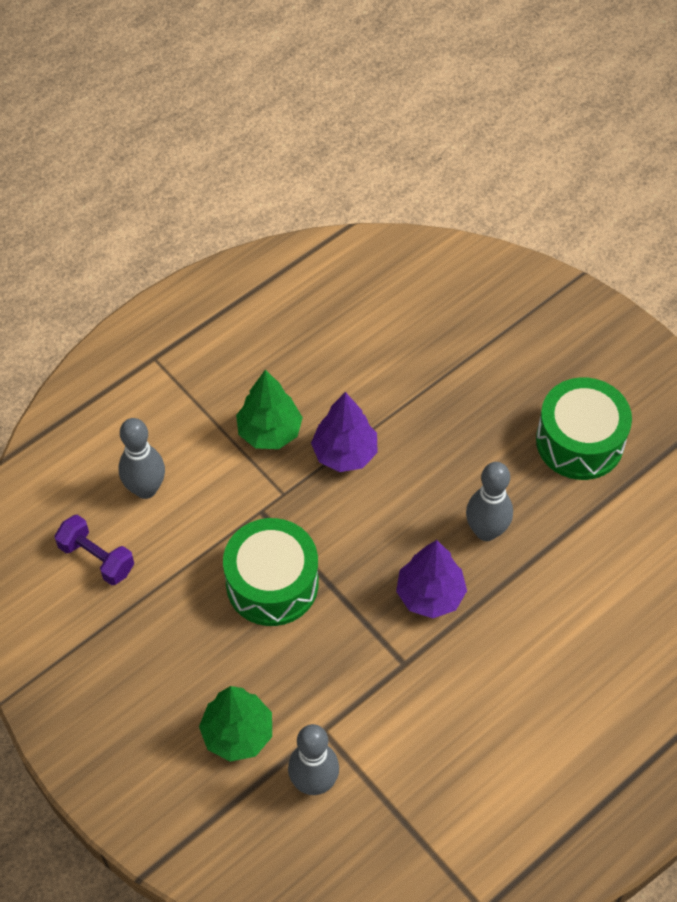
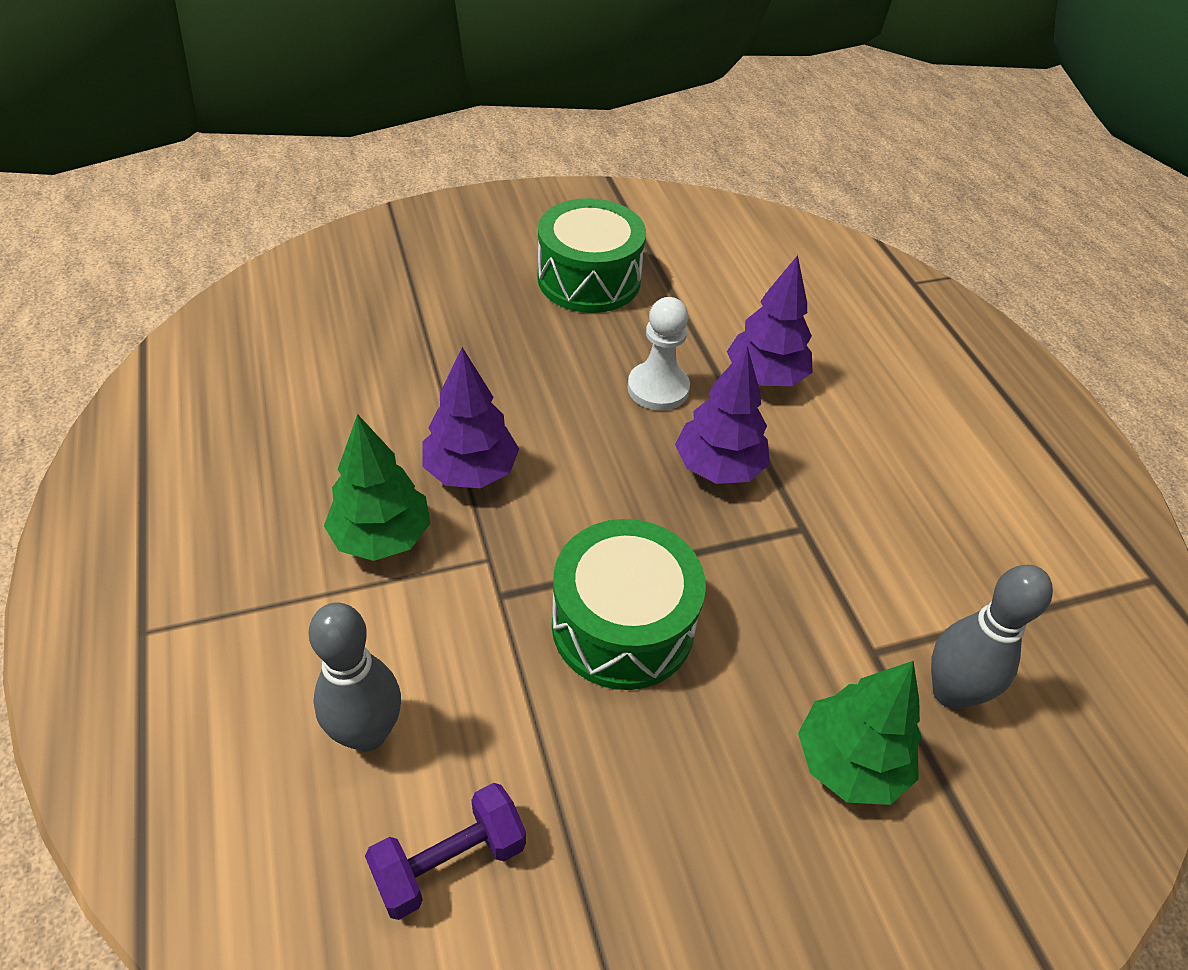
camera: 70 degrees left, 10 degrees down
grey bowling pin [466,462,513,541] -> white pawn [628,297,690,411]
none -> purple tree [727,255,812,386]

